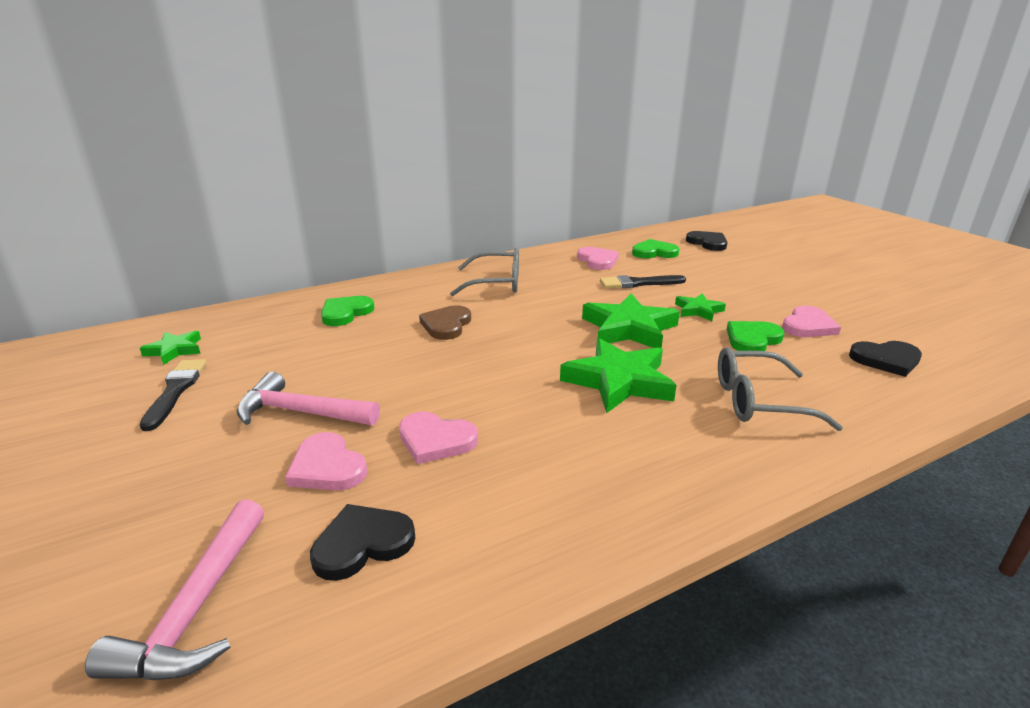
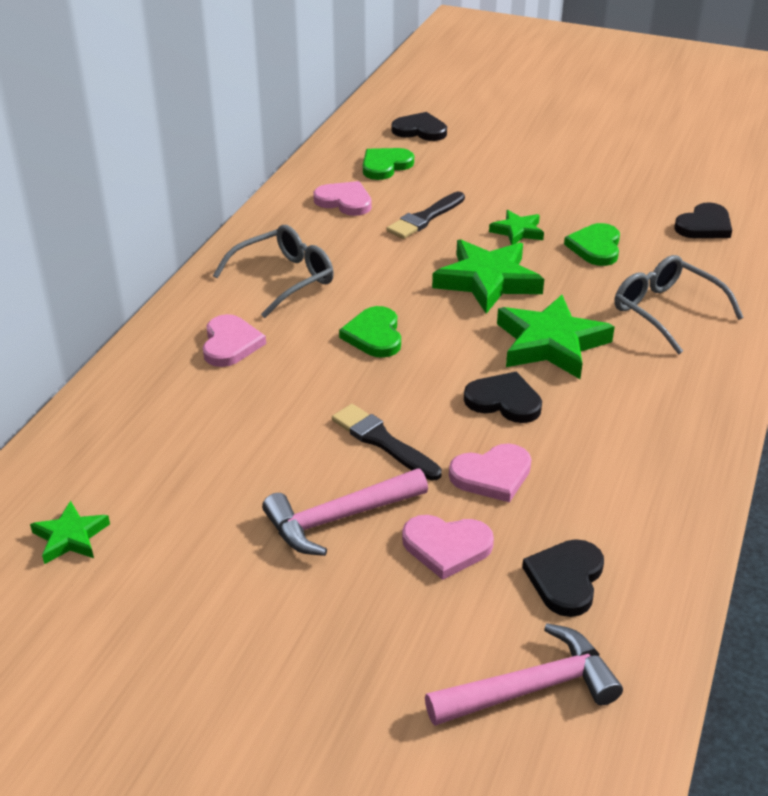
camera: 40 degrees left, 10 degrees up
pink hammer [85,499,264,680] -> pink hammer turned 75 degrees counterclockwise [425,623,623,726]
black brush [140,359,207,431] -> black brush moved to [332,404,442,481]
green heart [321,296,375,326] -> green heart moved to [339,306,401,358]
brown heart [419,305,471,340] -> none
grey glasses [718,347,843,431] -> grey glasses turned 90 degrees clockwise [615,255,744,354]
pink heart [782,306,841,337] -> pink heart moved to [203,314,266,367]
none -> black heart [464,372,542,423]

